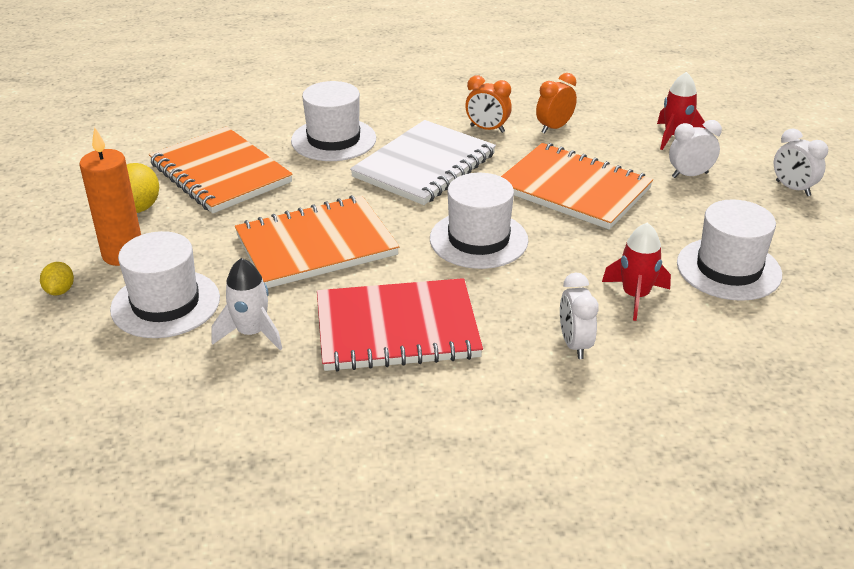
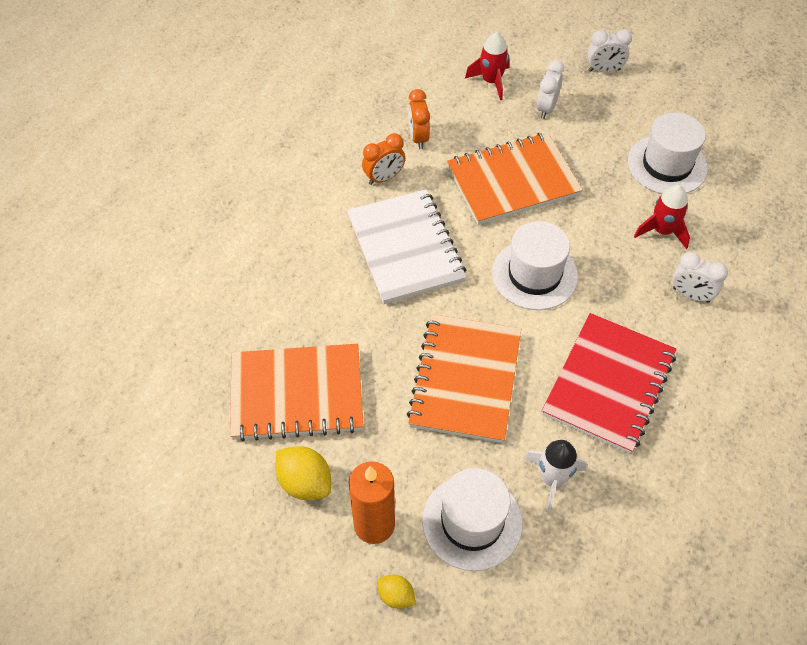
camera: 55 degrees left, 20 degrees up
white hat [291,81,376,161] -> none

